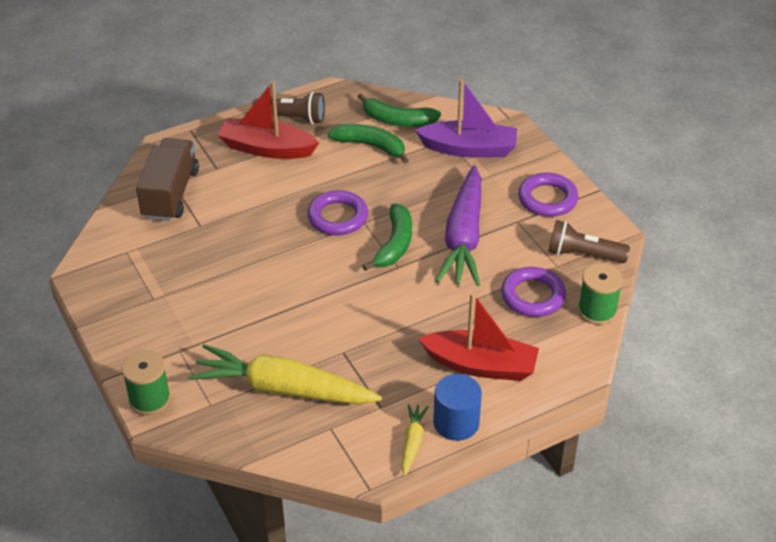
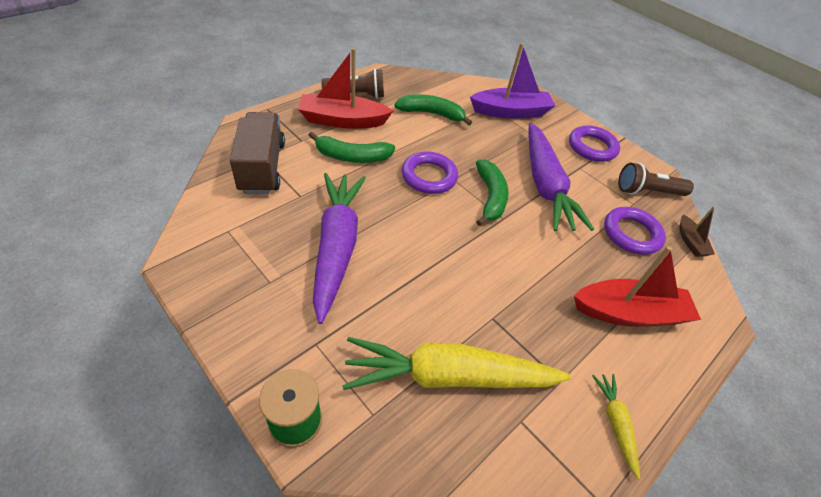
camera: 20 degrees left, 5 degrees up
green banana [358,93,441,127] -> green banana moved to [308,132,395,163]
blue cylinder [433,374,482,441] -> none
green spool [578,263,623,325] -> brown boat [679,206,715,257]
none -> purple carrot [313,173,366,324]

